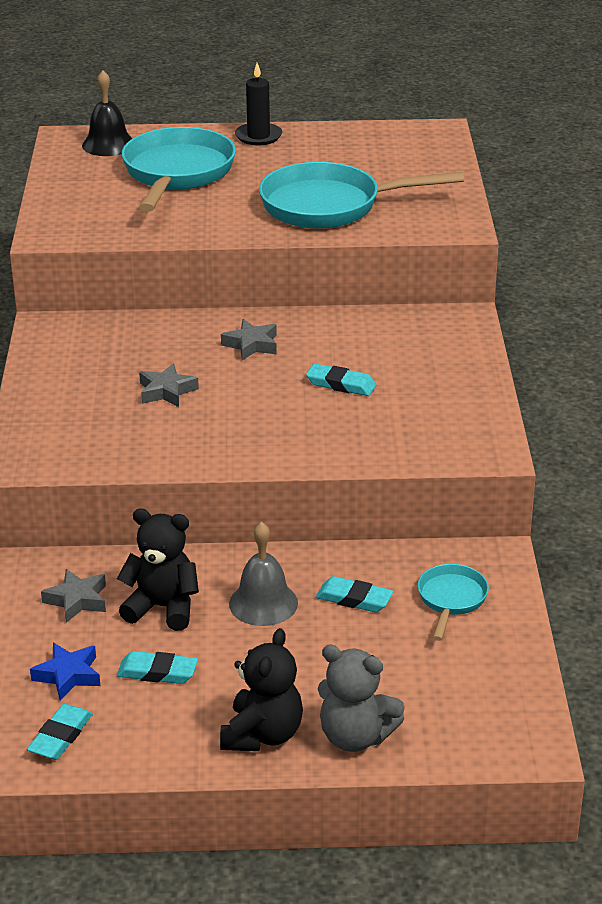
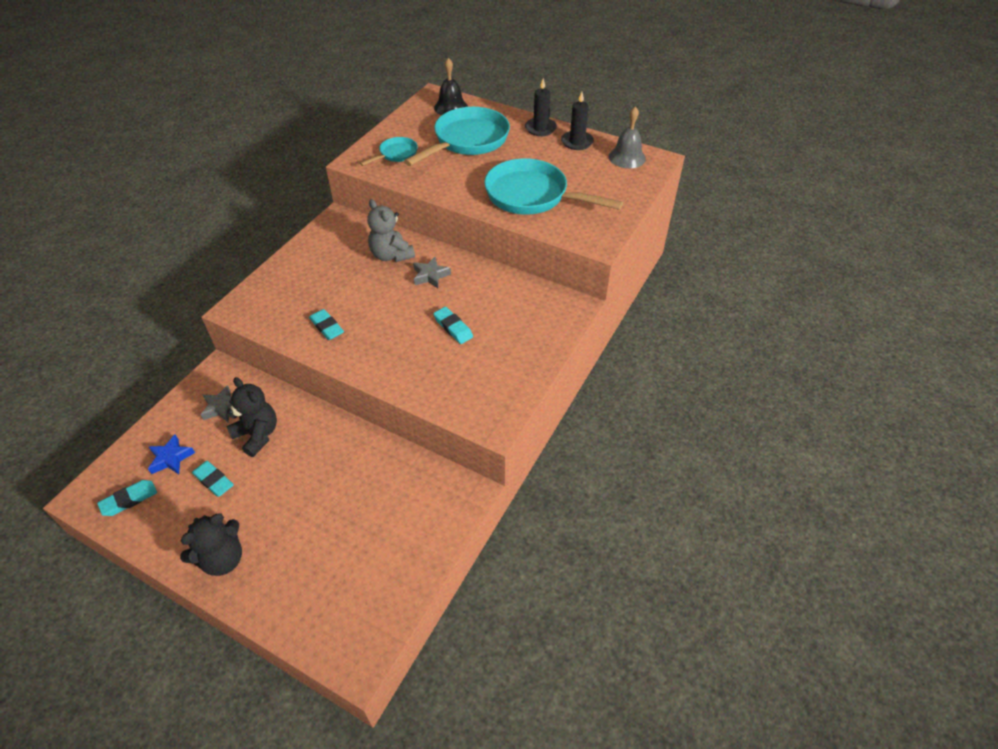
camera: 30 degrees right, 15 degrees up
grey star [139,363,199,407] -> none
grey bell [229,522,298,626] -> grey bell moved to [609,107,646,168]
turquoise eraser [316,576,393,612] -> turquoise eraser moved to [309,309,344,340]
grey teddy bear [318,644,405,752] -> grey teddy bear moved to [367,199,415,262]
turquoise pan [418,564,489,641] -> turquoise pan moved to [360,137,418,166]
none -> black candle [561,92,594,150]

